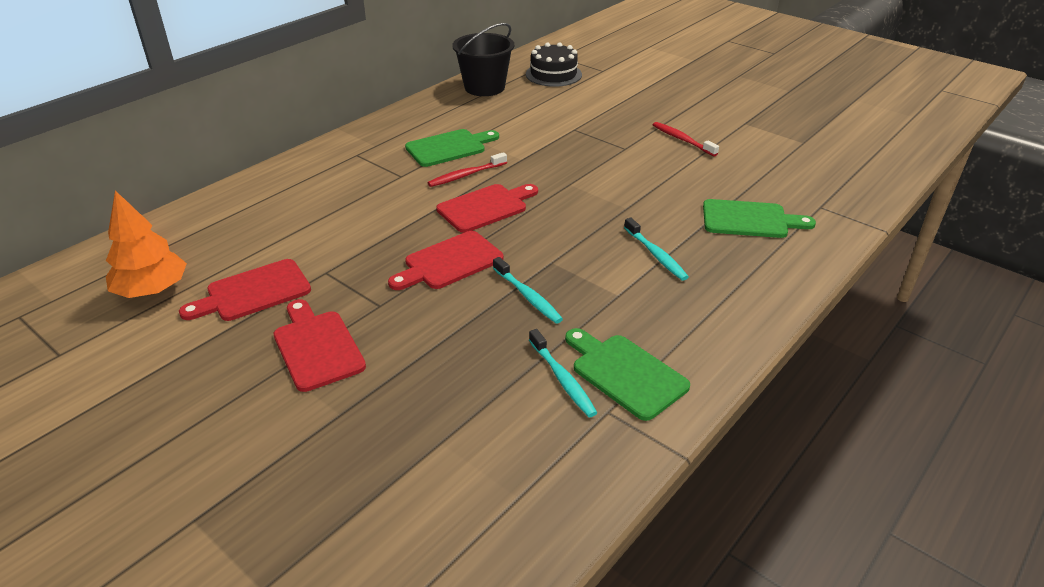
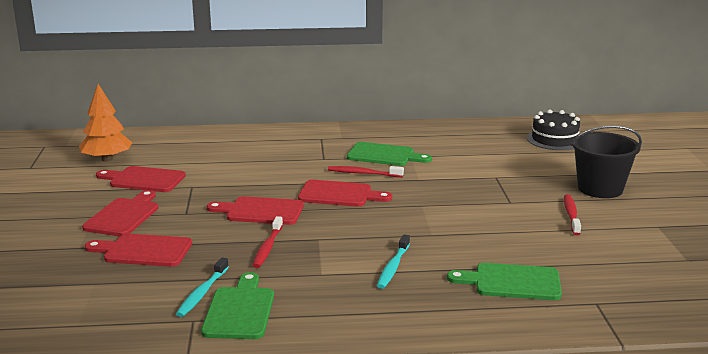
camera: 45 degrees right, 15 degrees down
black bucket [452,23,514,96] -> black bucket moved to [571,125,642,198]
turquoise toothbrush [493,257,563,324] -> red toothbrush [252,216,283,268]
green cutting board [703,199,816,238] -> green cutting board turned 135 degrees clockwise [447,263,562,300]
none -> red cutting board [85,234,192,267]

